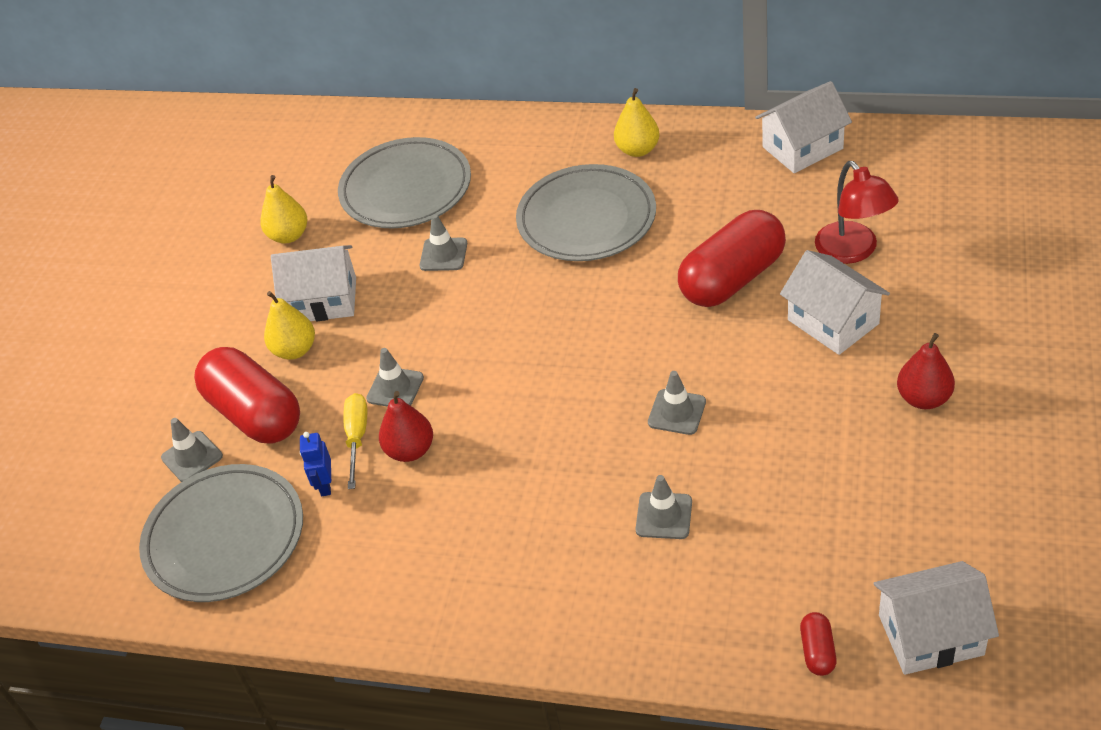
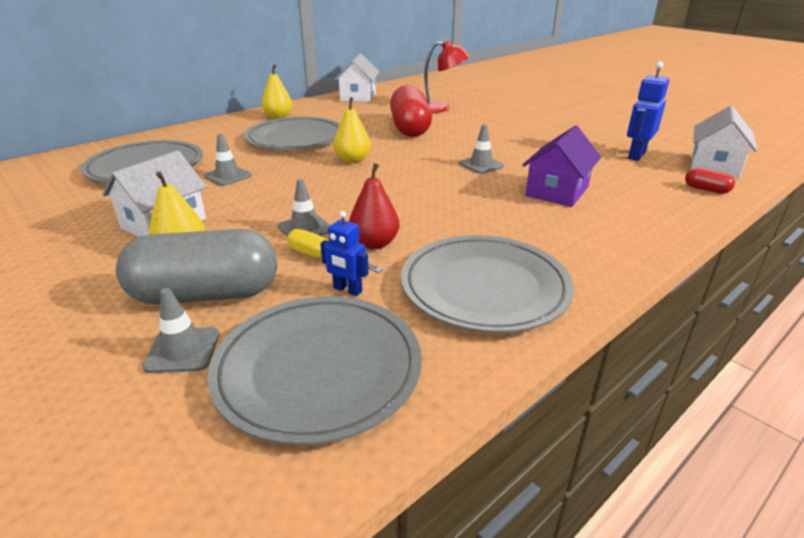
camera: 60 degrees left, 15 degrees down
red capsule [194,347,300,443] -> grey capsule [116,229,277,304]
yellow pear [260,175,307,243] -> yellow pear moved to [333,97,371,163]
grey traffic cone [636,475,692,539] -> purple house [523,125,601,207]
white house [780,250,890,355] -> none
red pear [897,333,955,409] -> none
none -> grey plate [401,235,574,333]
none -> blue robot [627,61,669,161]

